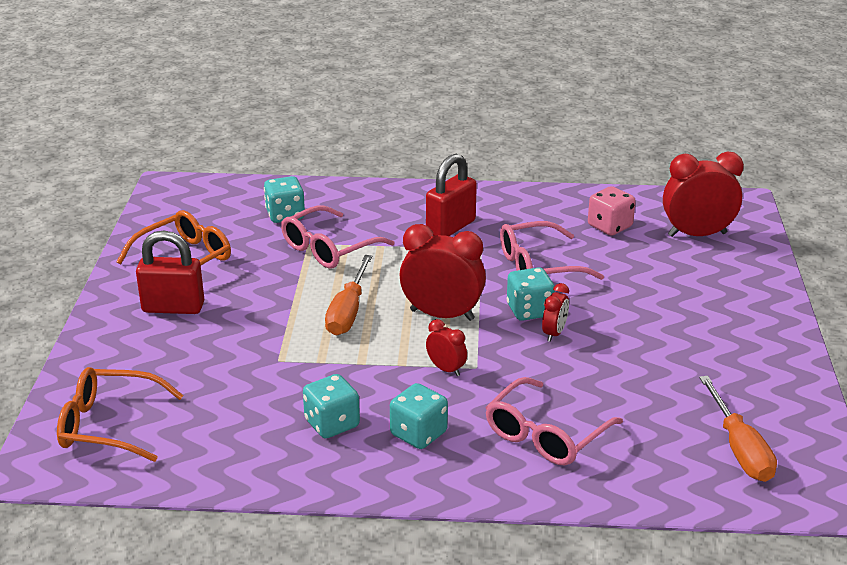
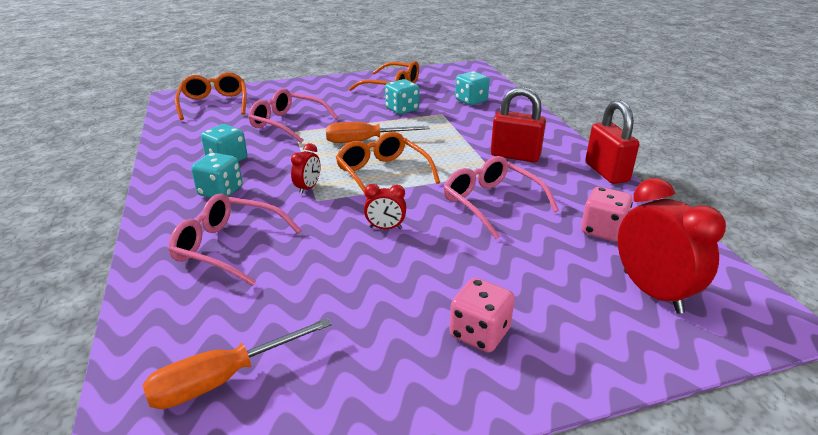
camera: 70 degrees right, 0 degrees up
red padlock [136,230,204,314] -> red padlock moved to [585,100,639,184]
pink glasses [281,205,395,268] -> pink glasses moved to [249,88,338,143]
red clock [399,224,486,321] -> orange glasses [336,132,440,194]
turquoise dice [507,267,555,321] -> turquoise dice moved to [385,79,419,114]
none -> pink dice [449,278,515,353]

